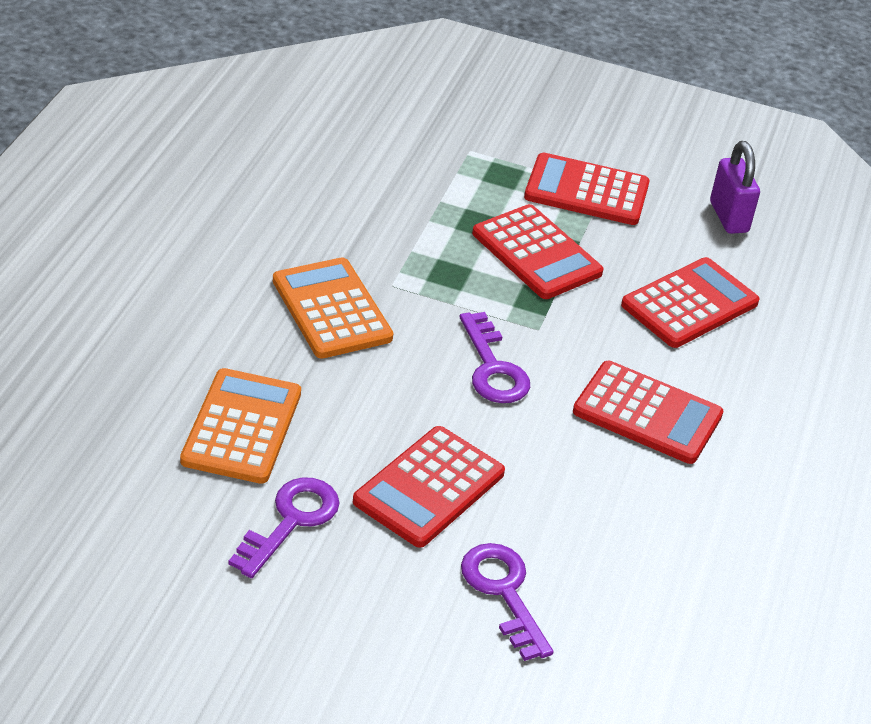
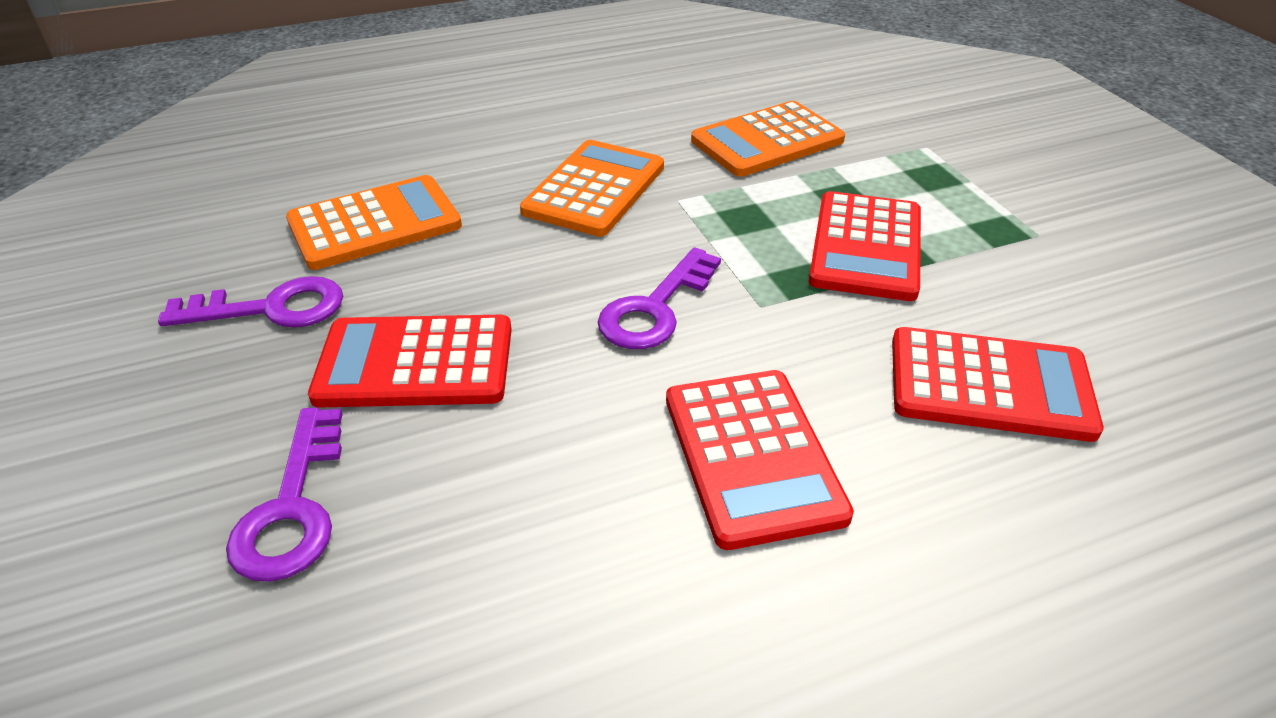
camera: 55 degrees right, 0 degrees up
purple key [461,543,553,661] -> purple key turned 150 degrees clockwise [226,407,343,582]
red calculator [524,153,650,225] -> none
purple padlock [710,141,760,234] -> none
none -> orange calculator [691,101,845,177]

